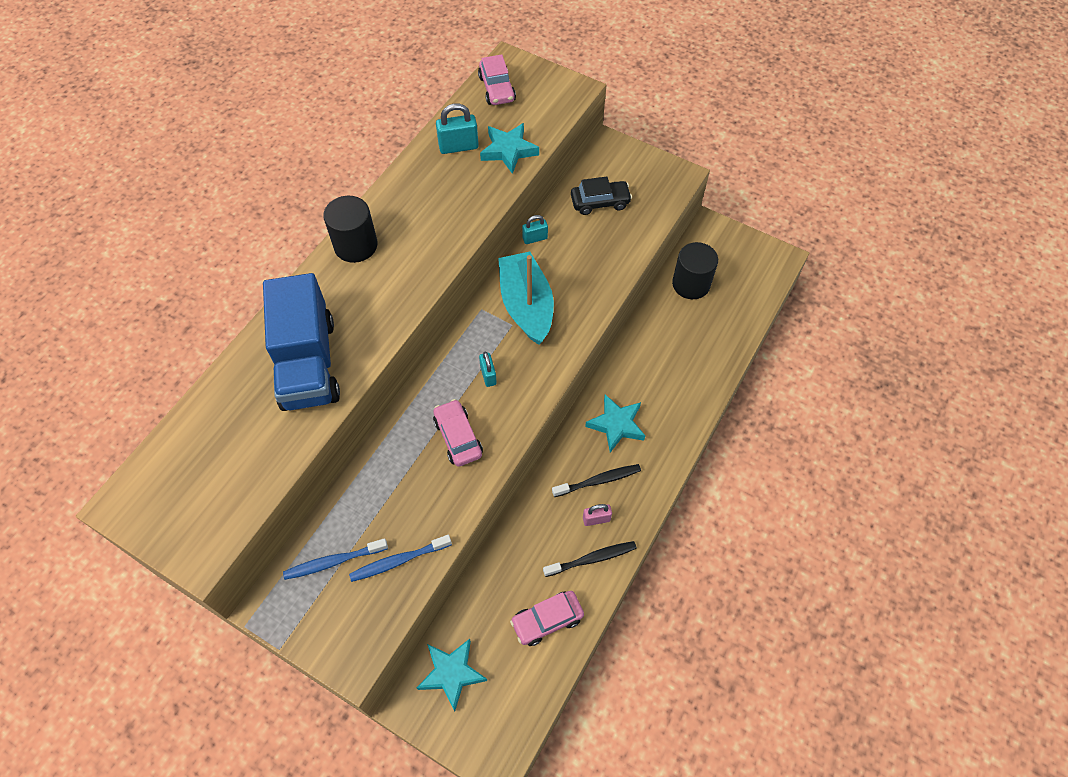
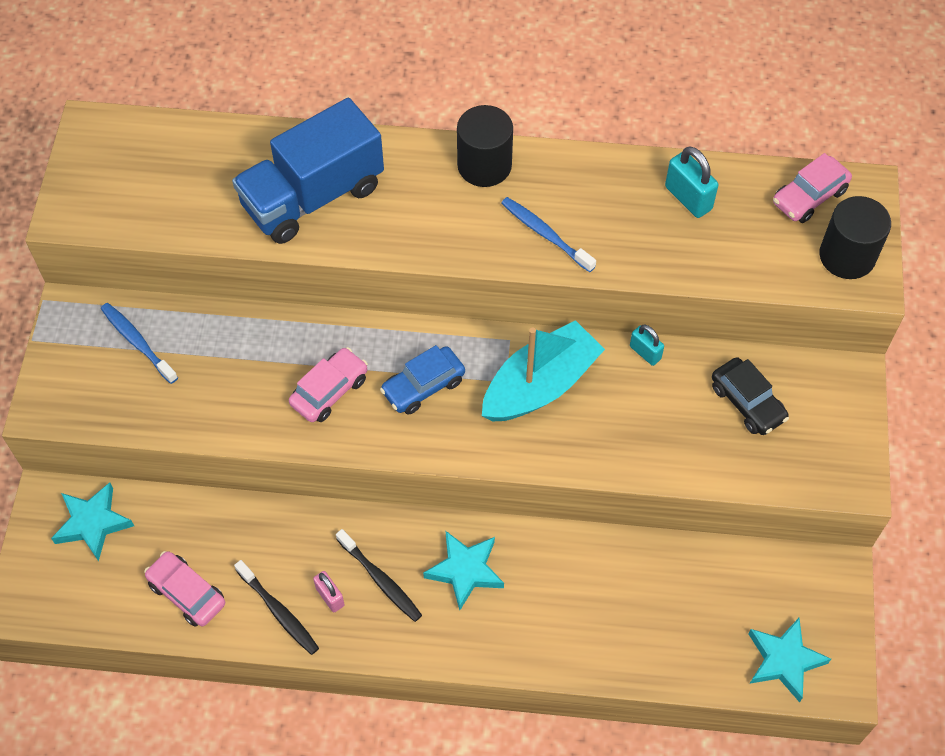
camera: 65 degrees right, 0 degrees up
blue toothbrush [349,535,452,582] -> blue toothbrush moved to [501,197,596,272]
turquoise padlock [479,352,497,387] -> blue car [380,345,465,415]
turquoise star [480,123,539,174] -> turquoise star moved to [749,618,831,702]
black cylinder [672,242,718,299] -> black cylinder moved to [819,196,891,279]

